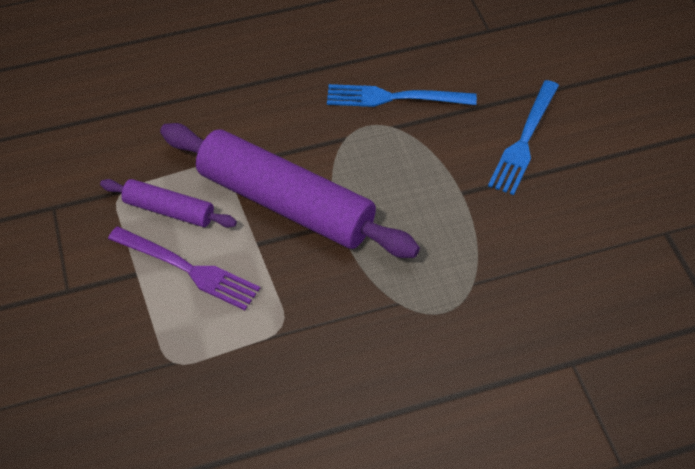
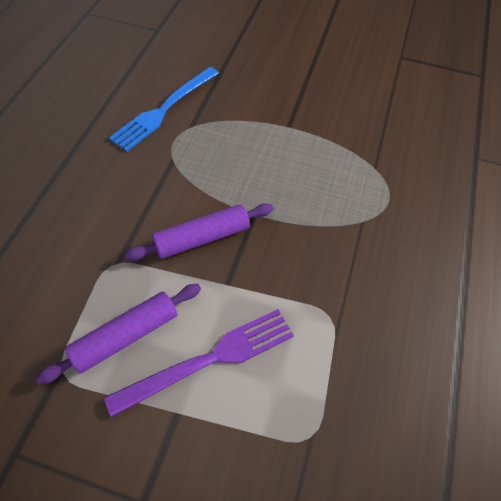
camera: 60 degrees left, 5 degrees up
purple rolling pin [160,123,420,258] -> purple rolling pin [124,203,273,261], size x0.49
blue fork [488,80,559,195] -> none

